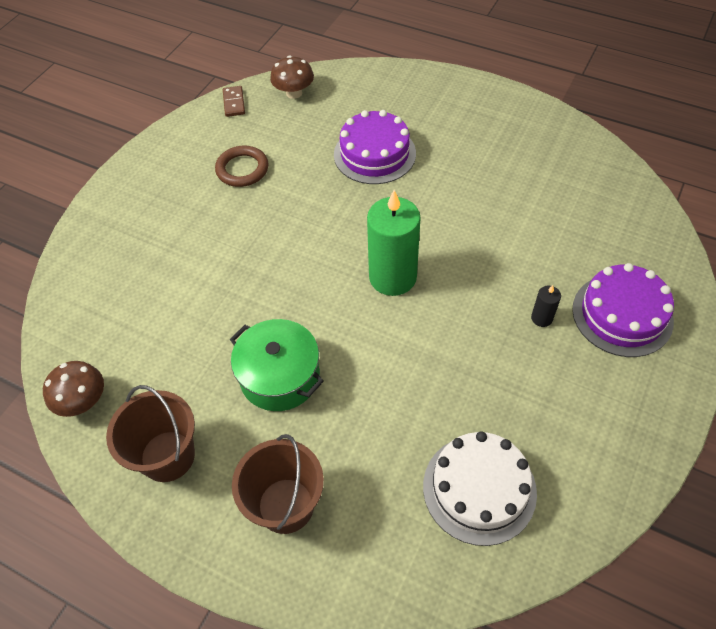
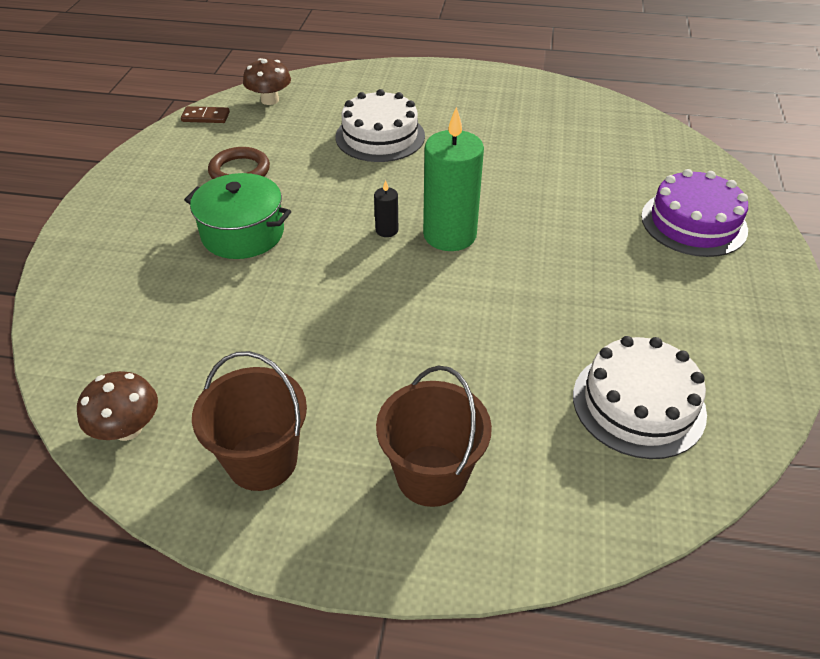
camera: 20 degrees left, 10 degrees down
brown domino [223,86,245,117] -> brown domino turned 60 degrees counterclockwise [181,106,230,123]
green pot [230,319,324,411] -> green pot moved to [184,173,291,259]
purple cake [334,110,416,184] -> white cake [336,89,425,162]
black candle [531,285,561,327] -> black candle moved to [374,180,398,237]

